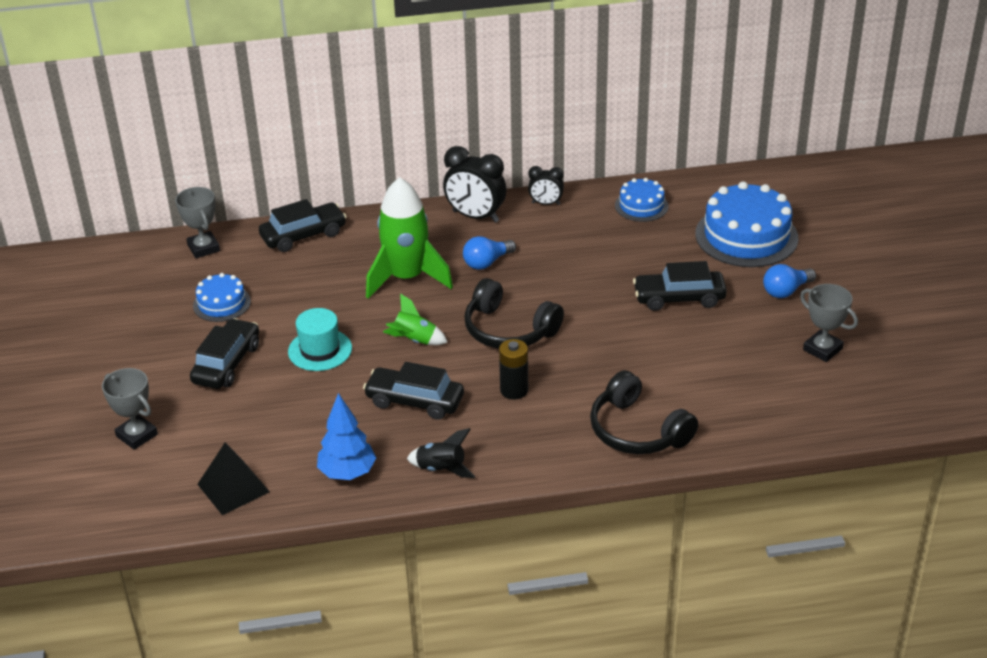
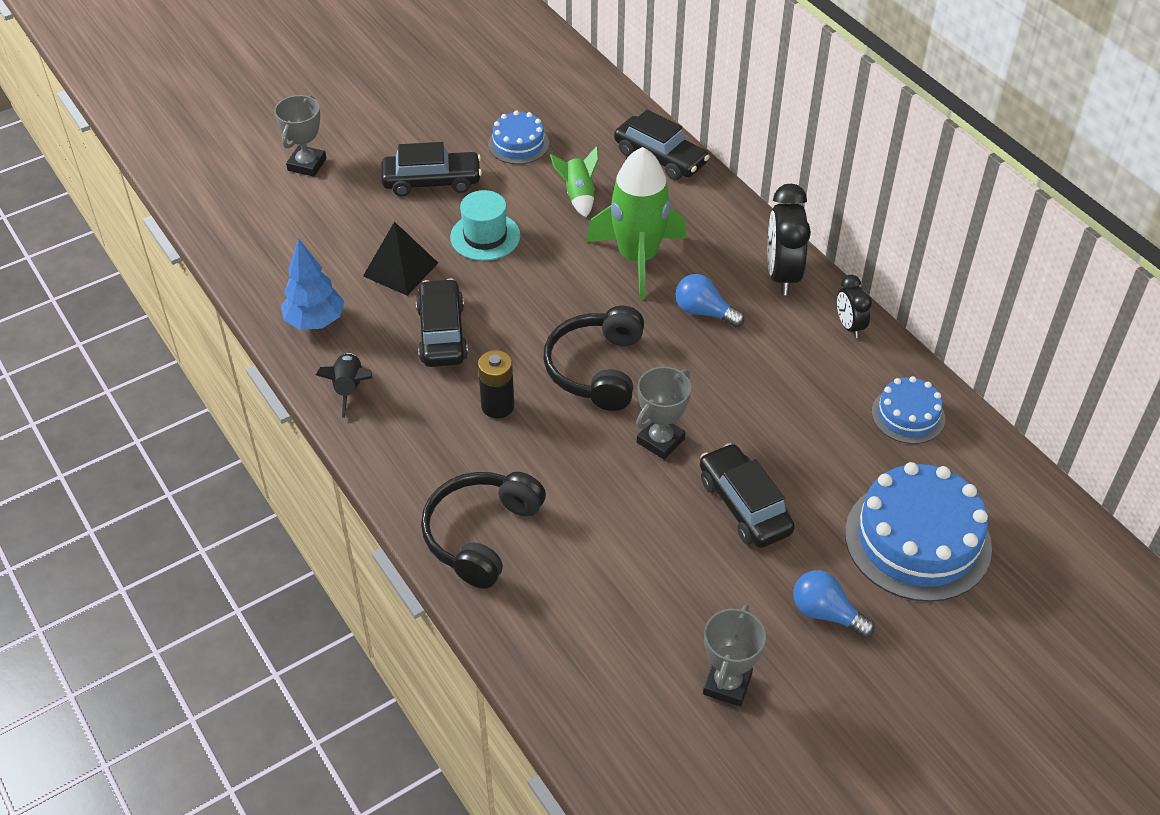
camera: 65 degrees right, 10 degrees up
grey trophy [175,187,220,258] -> grey trophy moved to [636,367,691,459]
black pyramid [197,443,270,515] -> black pyramid moved to [363,221,438,296]
green rocket [383,293,448,345] -> green rocket moved to [550,146,599,217]

